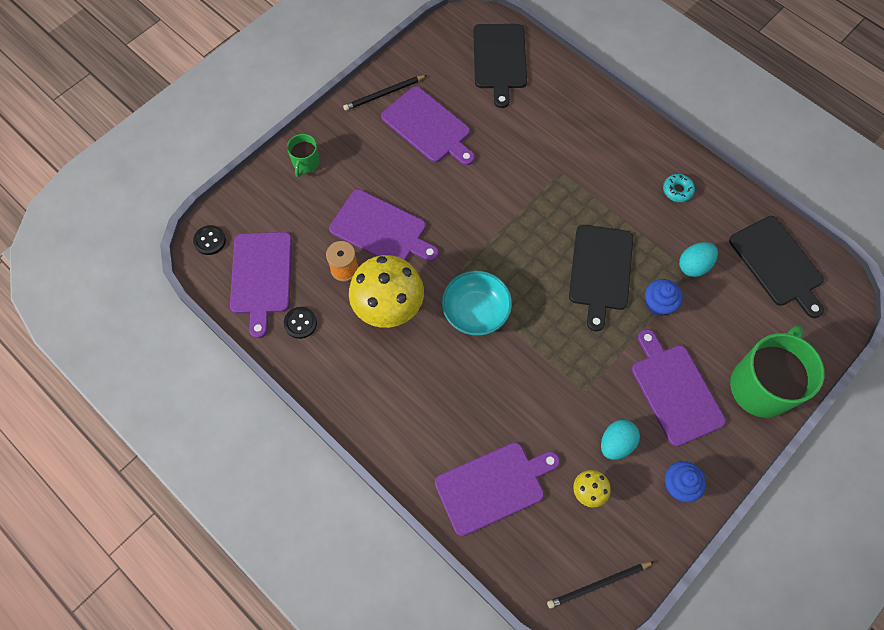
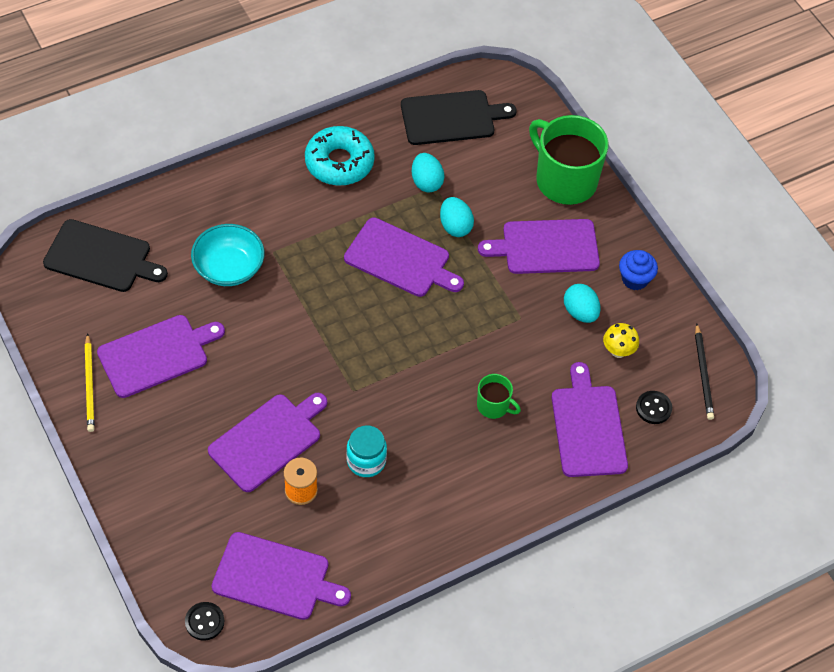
camera: 75 degrees left, 10 degrees down
black button [284,307,317,339] -> black button moved to [636,391,672,424]
green mug [287,134,320,177] -> green mug moved to [477,374,521,419]
black pencil [343,75,427,111] -> yellow pencil [85,333,95,432]
yellow mushroom [349,255,424,328] -> turquoise jar [346,425,387,477]
turquoise bowl [442,271,512,336] -> turquoise bowl moved to [191,224,265,286]
black cutting board [569,225,633,331] -> purple cutting board [344,217,464,297]
blue cupcake [645,279,683,316] -> turquoise egg [440,197,474,237]
turquoise donut [663,174,695,202] -> turquoise donut [305,126,375,186], size x2.08

